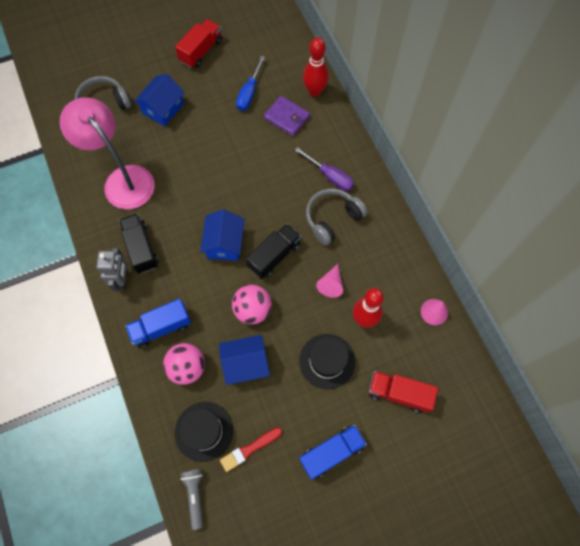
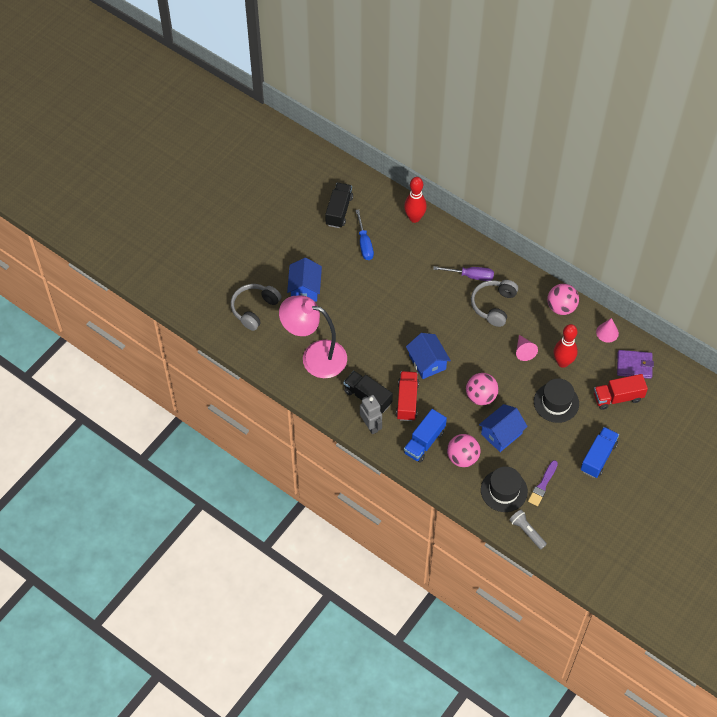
camera: 30 degrees left, 10 degrees down
red truck [175,19,222,68] -> red truck moved to [396,371,419,421]
red brush [220,427,282,472] -> purple brush [528,460,558,506]
black truck [246,224,301,279] -> black truck moved to [325,183,353,228]
purple wallet [264,96,310,136] -> purple wallet moved to [617,350,654,379]
none -> pink ball [547,284,579,315]

